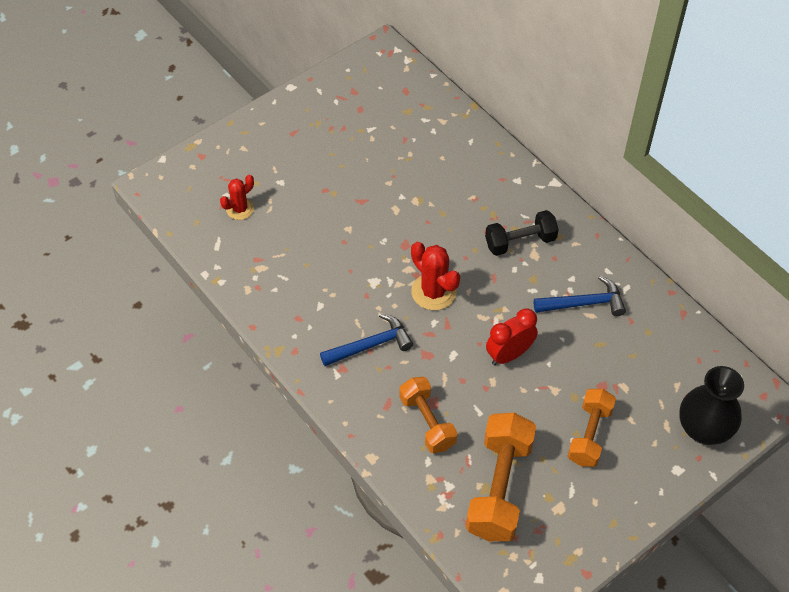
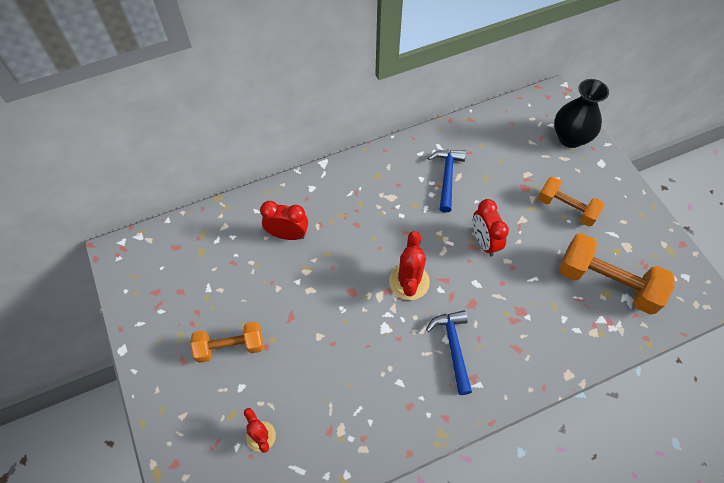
camera: 75 degrees left, 5 degrees up
orange dumbbell [399,377,457,453] -> orange dumbbell moved to [190,321,263,363]
red cactus [411,242,460,310] -> red cactus turned 60 degrees counterclockwise [389,231,430,300]
black dumbbell [485,210,559,256] -> none
none -> red clock [260,201,308,240]

